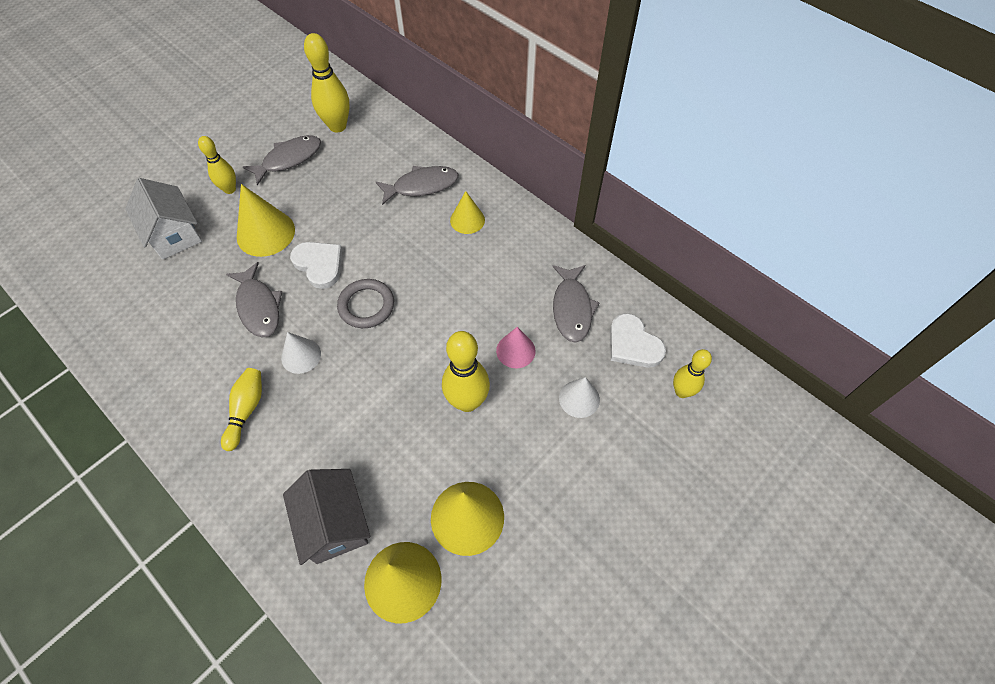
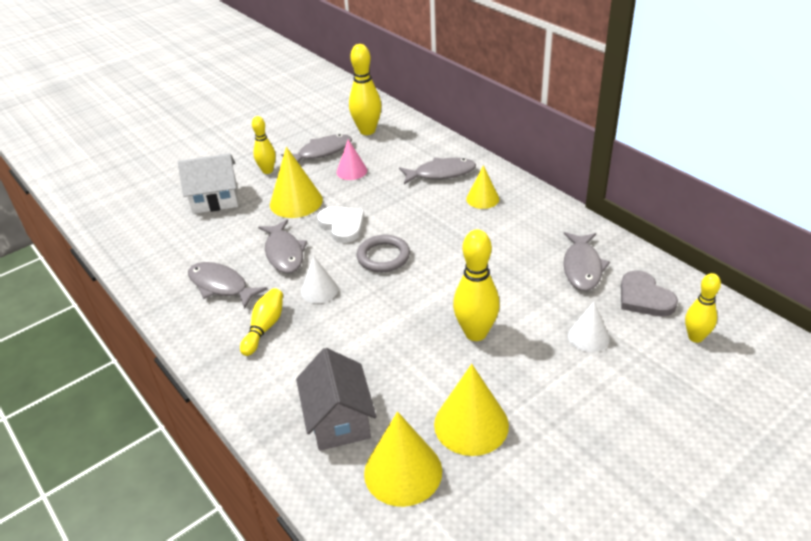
camera: 10 degrees right, 20 degrees down
white house [125,178,202,260] -> white house turned 75 degrees counterclockwise [178,153,238,214]
pink cone [496,327,535,368] -> pink cone moved to [337,139,367,180]
white heart [610,313,666,367] -> grey heart [621,271,678,316]
none -> grey fish [188,262,267,309]

